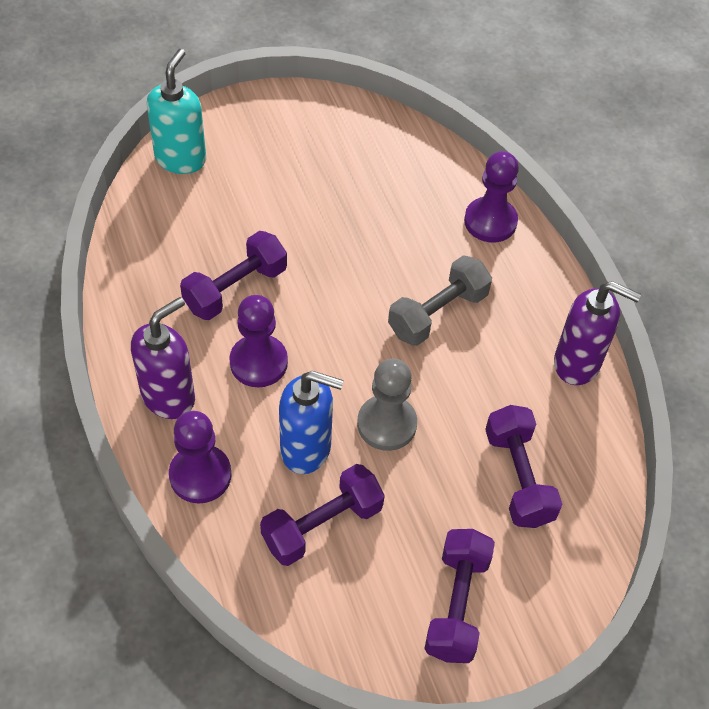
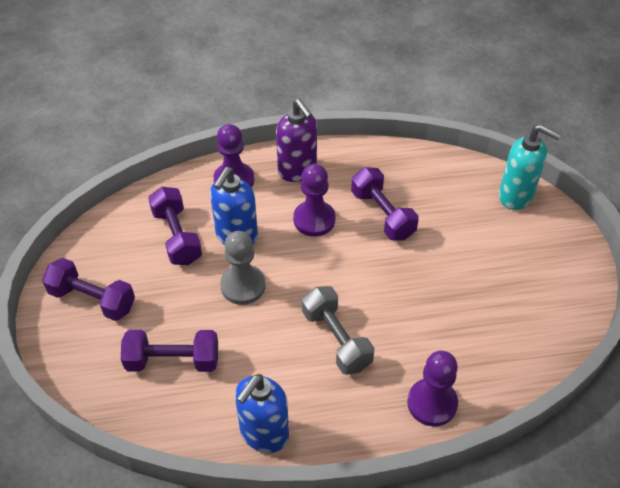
camera: 105 degrees right, 5 degrees down
purple soap dispenser [554,281,641,385] -> blue soap dispenser [235,374,289,453]

